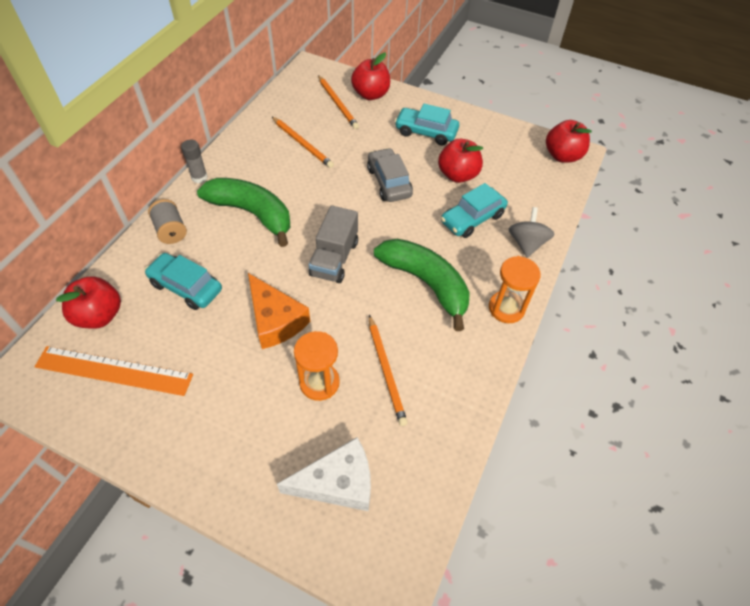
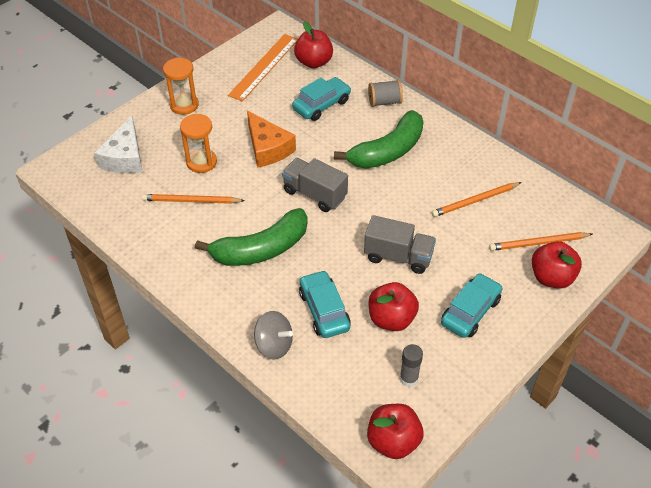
camera: 110 degrees right, 5 degrees down
grey glue stick [181,140,208,183] -> grey glue stick moved to [400,344,423,387]
orange cheese [248,273,310,349] -> orange cheese turned 105 degrees counterclockwise [247,111,296,168]
grey car [367,148,413,202] -> grey truck [364,215,436,274]
orange hourglass [489,256,541,323] -> orange hourglass moved to [163,58,199,115]

